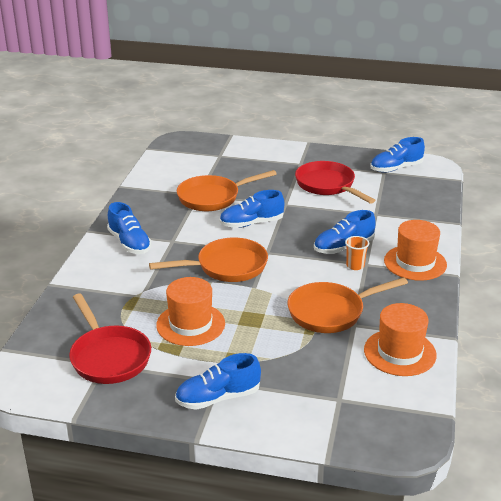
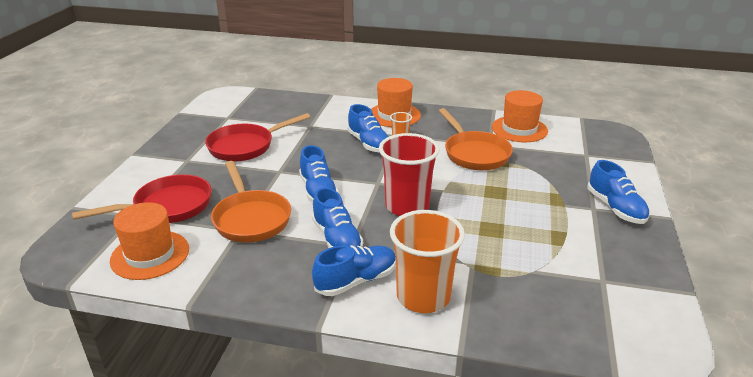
camera: 90 degrees left, 0 degrees up
red pan [69,293,151,384] -> red pan moved to [72,174,212,223]
orange pan [149,238,268,282] -> red cup [379,133,440,216]
orange hat [156,277,225,346] -> orange hat moved to [110,202,189,280]
blue shoe [370,137,425,173] -> blue shoe moved to [312,187,363,248]
none -> orange cup [390,210,465,313]

